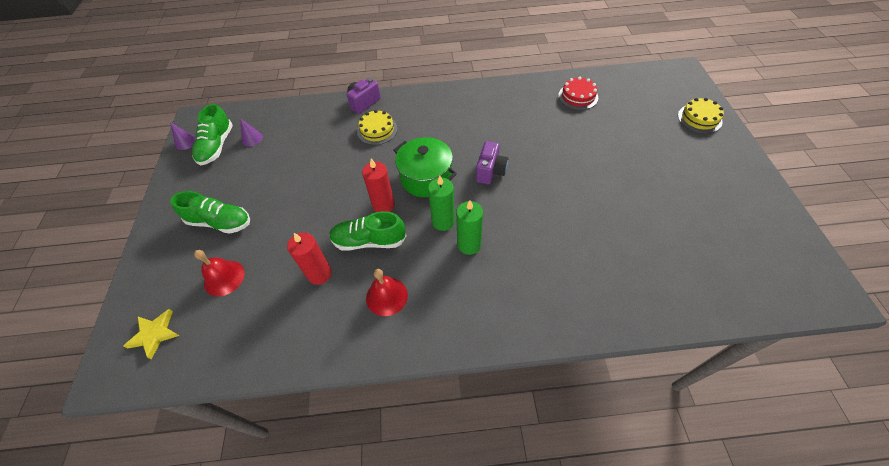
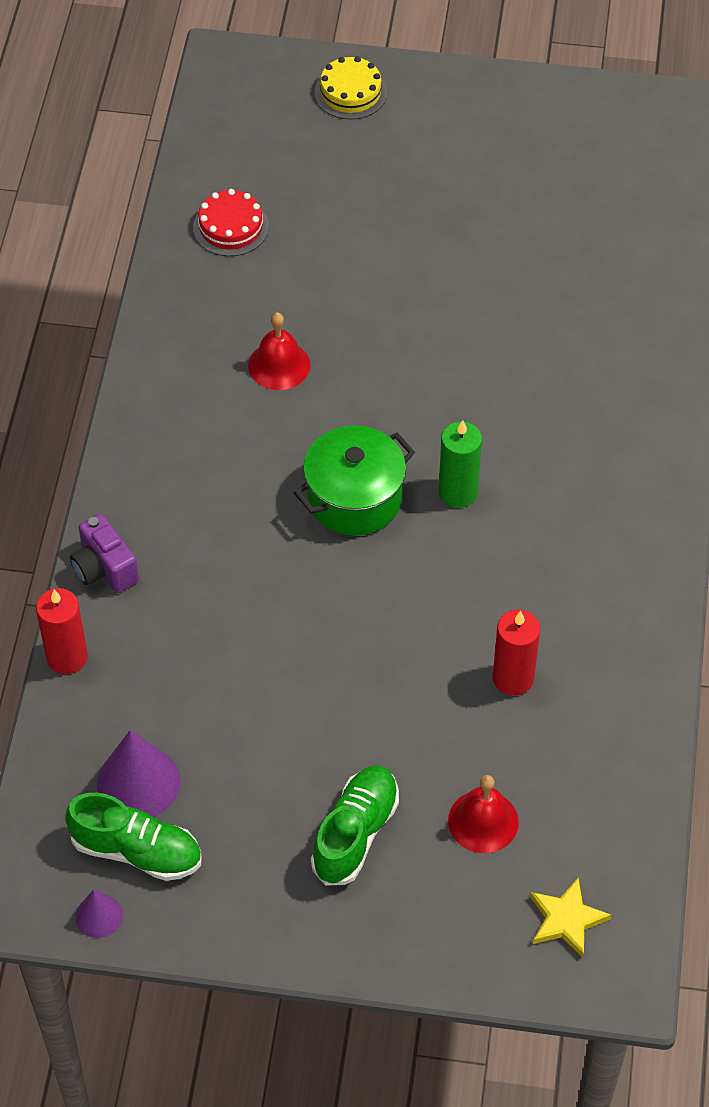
camera: 80 degrees left, 0 degrees up
purple cone [240,118,263,147] -> purple cone [97,730,180,817], size x1.82
green shoe [329,211,406,251] -> none
yellow cake [357,110,398,145] -> none
red candle [362,159,395,212] -> red candle moved to [36,588,88,674]
red bell [366,269,408,316] -> red bell moved to [248,312,310,390]
green candle [456,200,483,255] -> none
purple camera [476,141,508,185] -> none

